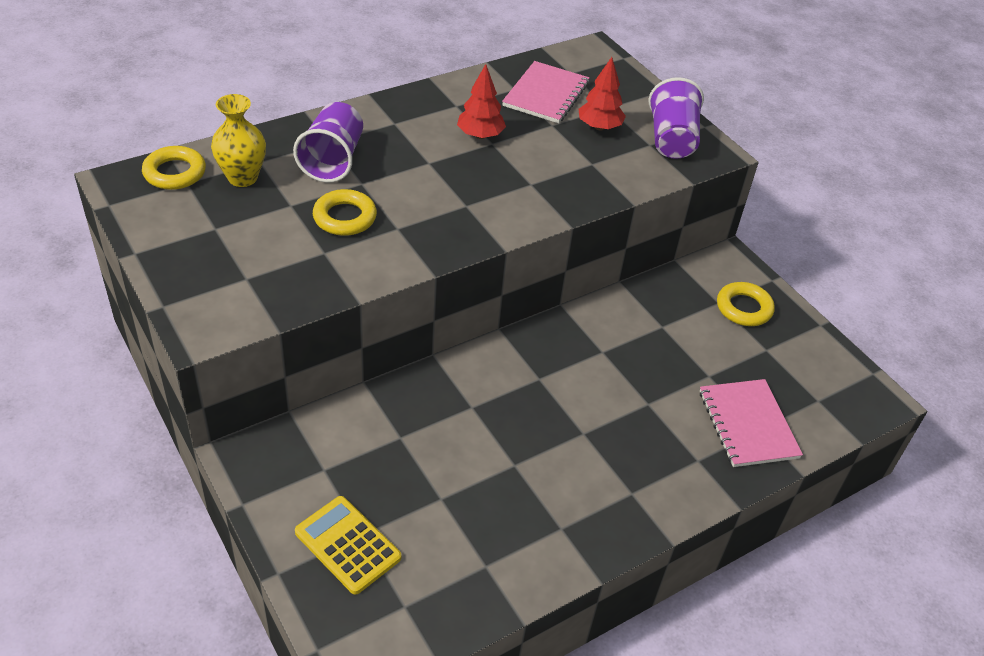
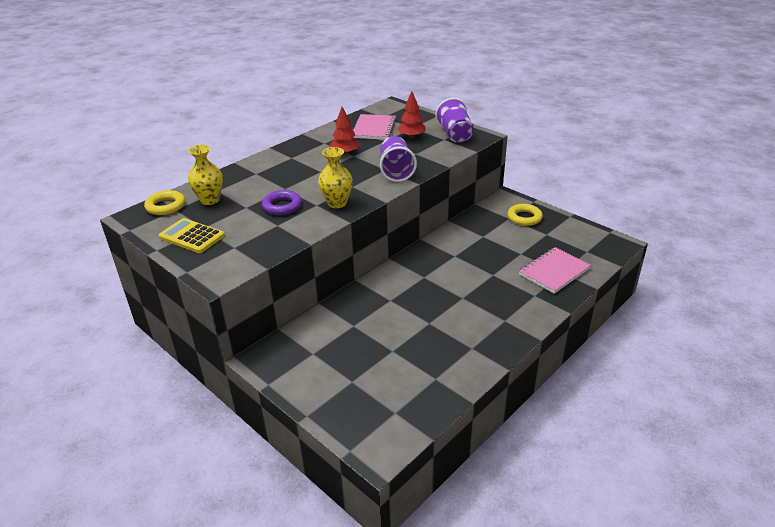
camera: 10 degrees left, 10 degrees down
purple cup [293,102,363,183] -> purple cup moved to [380,136,417,182]
yellow calculator [295,496,401,595] -> yellow calculator moved to [159,218,225,253]
yellow ring [313,189,377,236] -> purple ring [262,190,302,215]
pink notebook [700,379,803,467] -> pink notebook turned 75 degrees clockwise [519,247,591,294]
none -> yellow vase [318,147,353,208]

